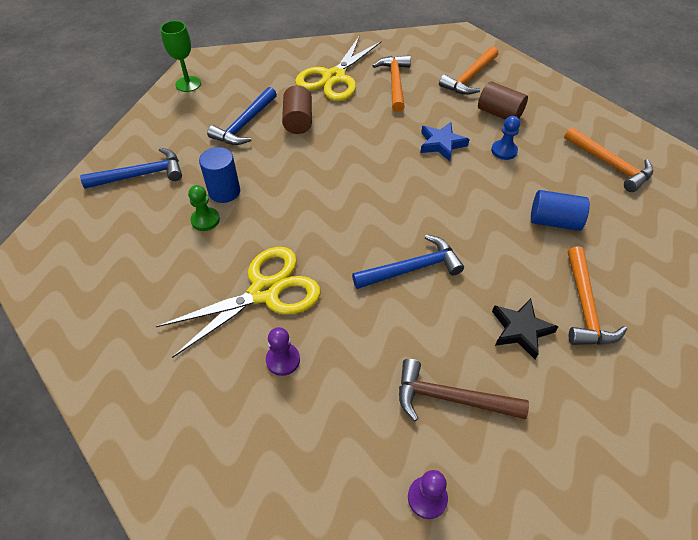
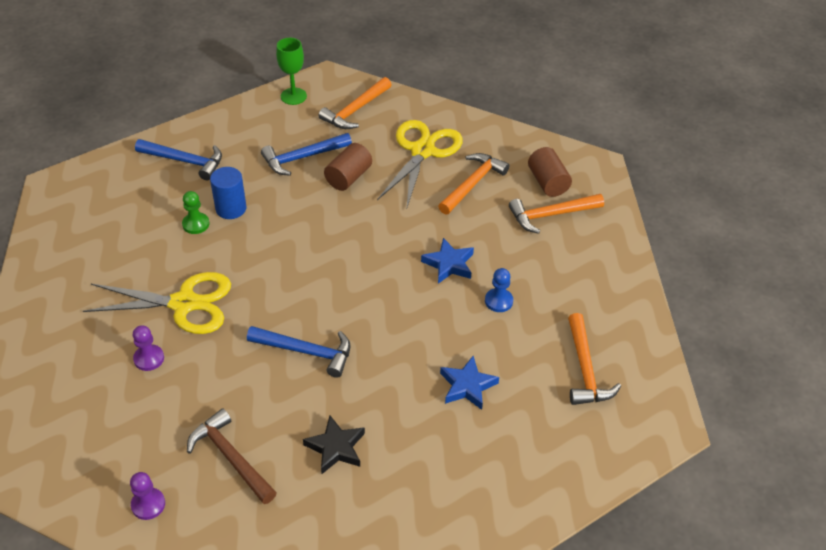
camera: 35 degrees right, 5 degrees down
yellow scissors [295,35,382,101] -> yellow scissors turned 135 degrees clockwise [377,120,463,207]
brown cylinder [478,81,528,120] -> brown cylinder moved to [528,147,572,197]
blue cylinder [531,190,590,231] -> blue star [440,356,499,410]
orange hammer [568,246,627,345] -> orange hammer moved to [318,77,391,129]

